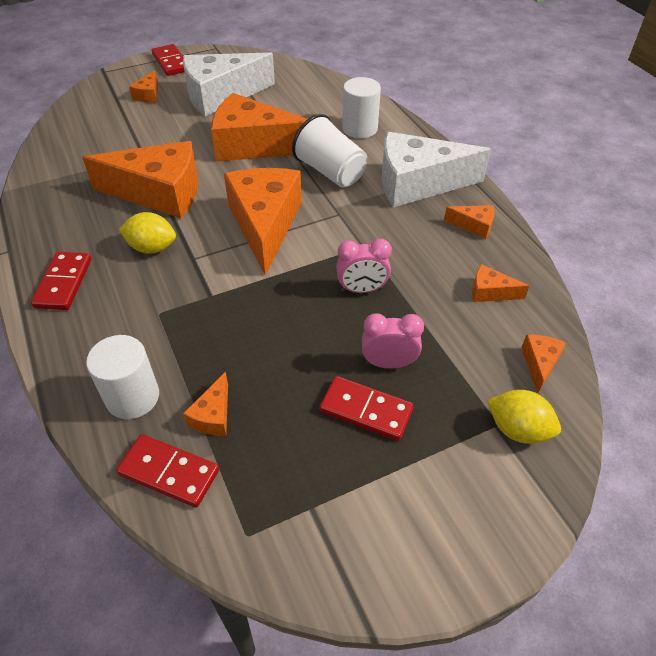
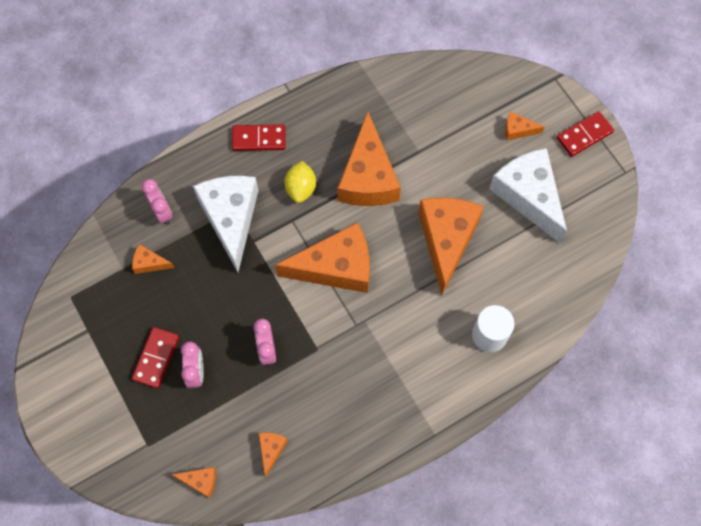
camera: 85 degrees right, 20 degrees up
white cylinder [86,335,159,419] -> pink clock [141,179,173,225]
red domino [116,434,219,507] -> none
white cup [292,114,367,188] -> none
white cheese [382,132,491,207] -> white cheese moved to [193,176,258,272]
orange cheese [444,205,494,239] -> none
yellow lemon [487,390,561,444] -> none

